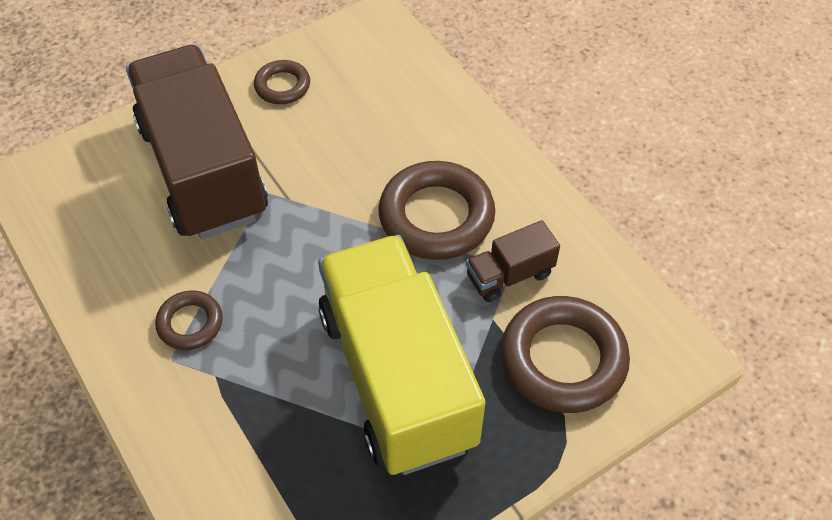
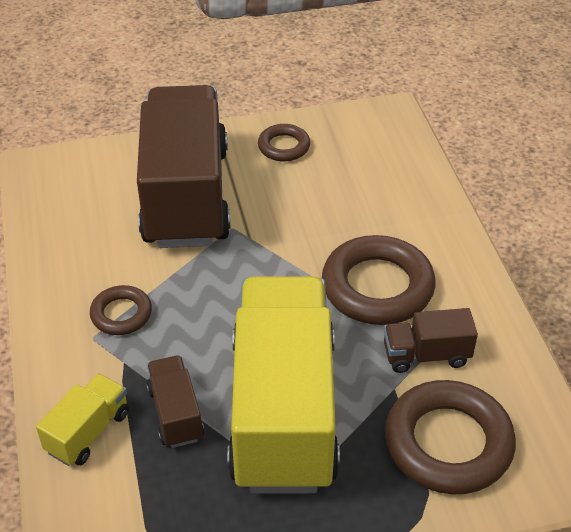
camera: 20 degrees right, 10 degrees down
none -> yellow truck [36,373,129,466]
none -> brown truck [146,355,204,448]

